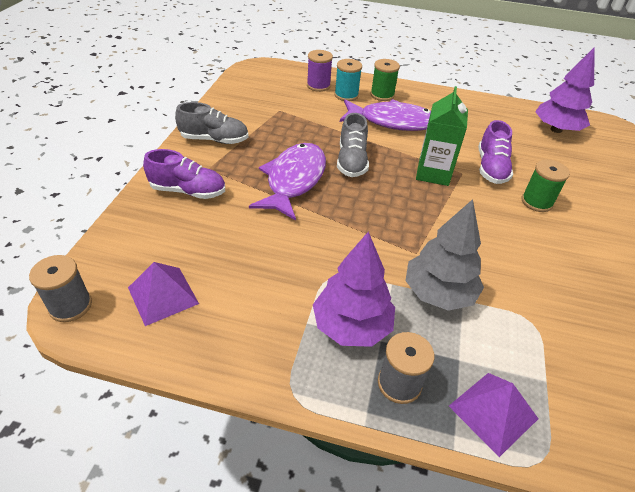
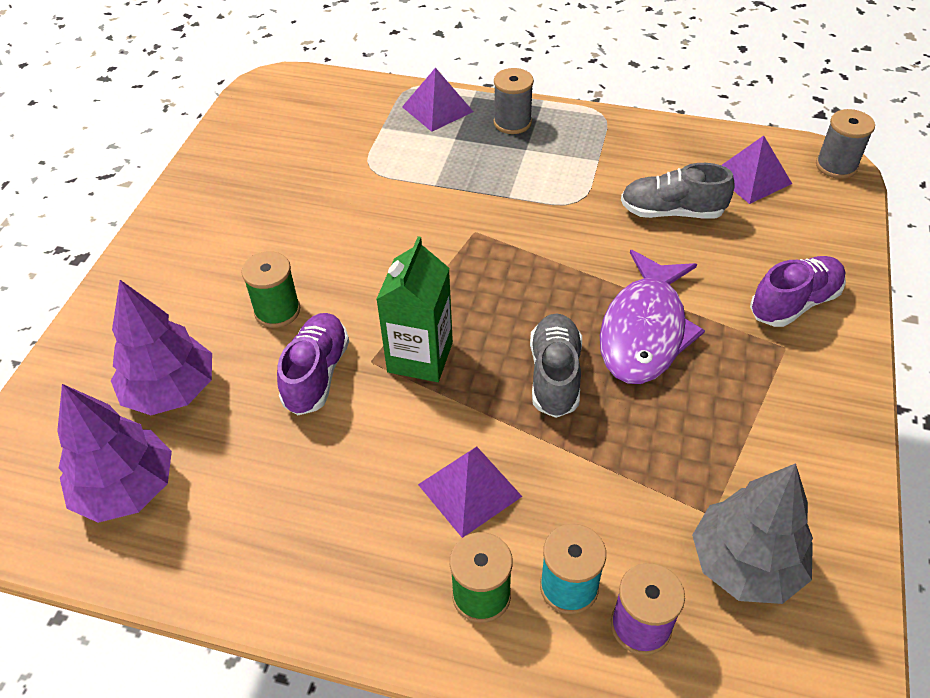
camera: 175 degrees left, 5 degrees up
purple shoe [143,149,225,199] -> purple shoe turned 135 degrees clockwise [750,256,846,327]
grey shoe [175,102,249,144] -> grey shoe moved to [621,163,735,219]
purple tree [313,232,395,347] -> purple tree moved to [111,280,212,415]
purple fish [340,99,431,131] -> purple pyramid [418,447,523,538]
grey tree [405,199,484,311] -> grey tree moved to [692,463,813,604]

